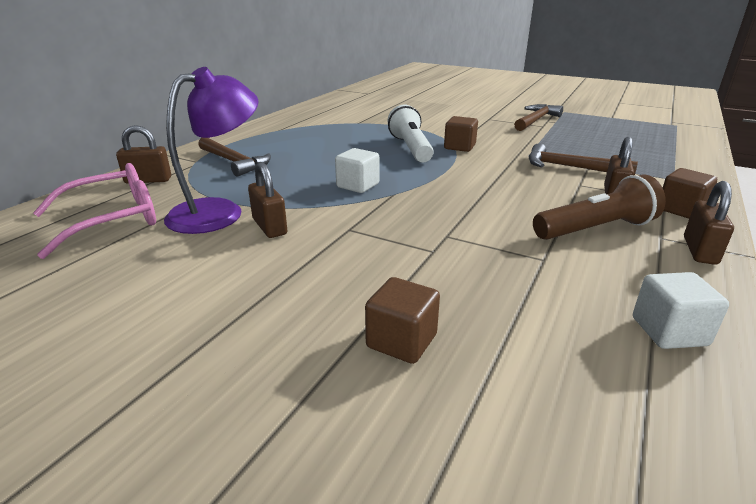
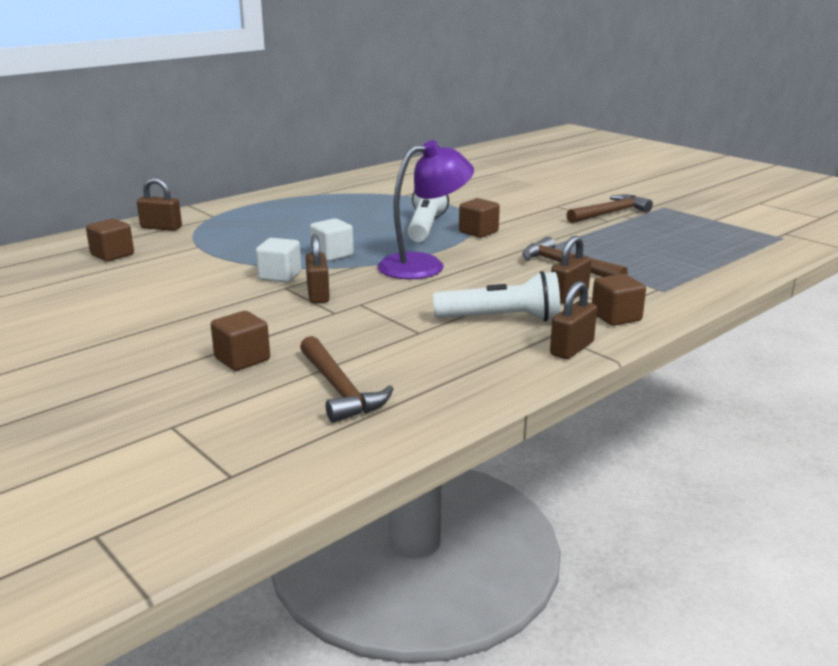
camera: 20 degrees right, 5 degrees down
pink glasses [33,163,156,259] -> brown cube [86,218,134,261]
purple lamp [164,67,259,234] -> purple lamp moved to [378,140,474,279]
brown hammer [198,137,271,177] -> brown hammer moved to [300,336,394,423]
brown padlock [248,162,288,238] -> brown padlock moved to [305,234,330,303]
brown flashlight [533,175,666,240] -> white flashlight [433,271,560,322]
white cube [633,272,729,349] -> white cube moved to [256,238,301,282]

